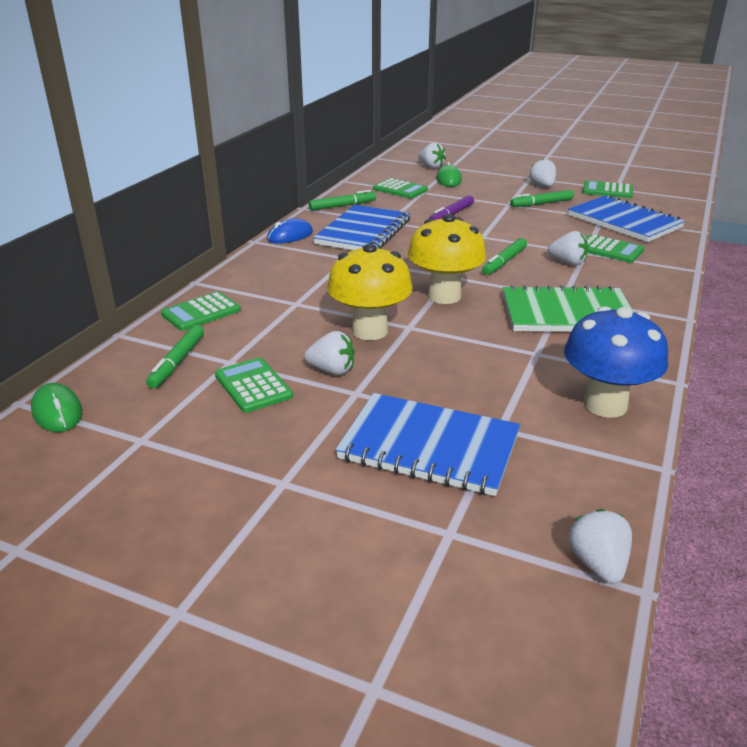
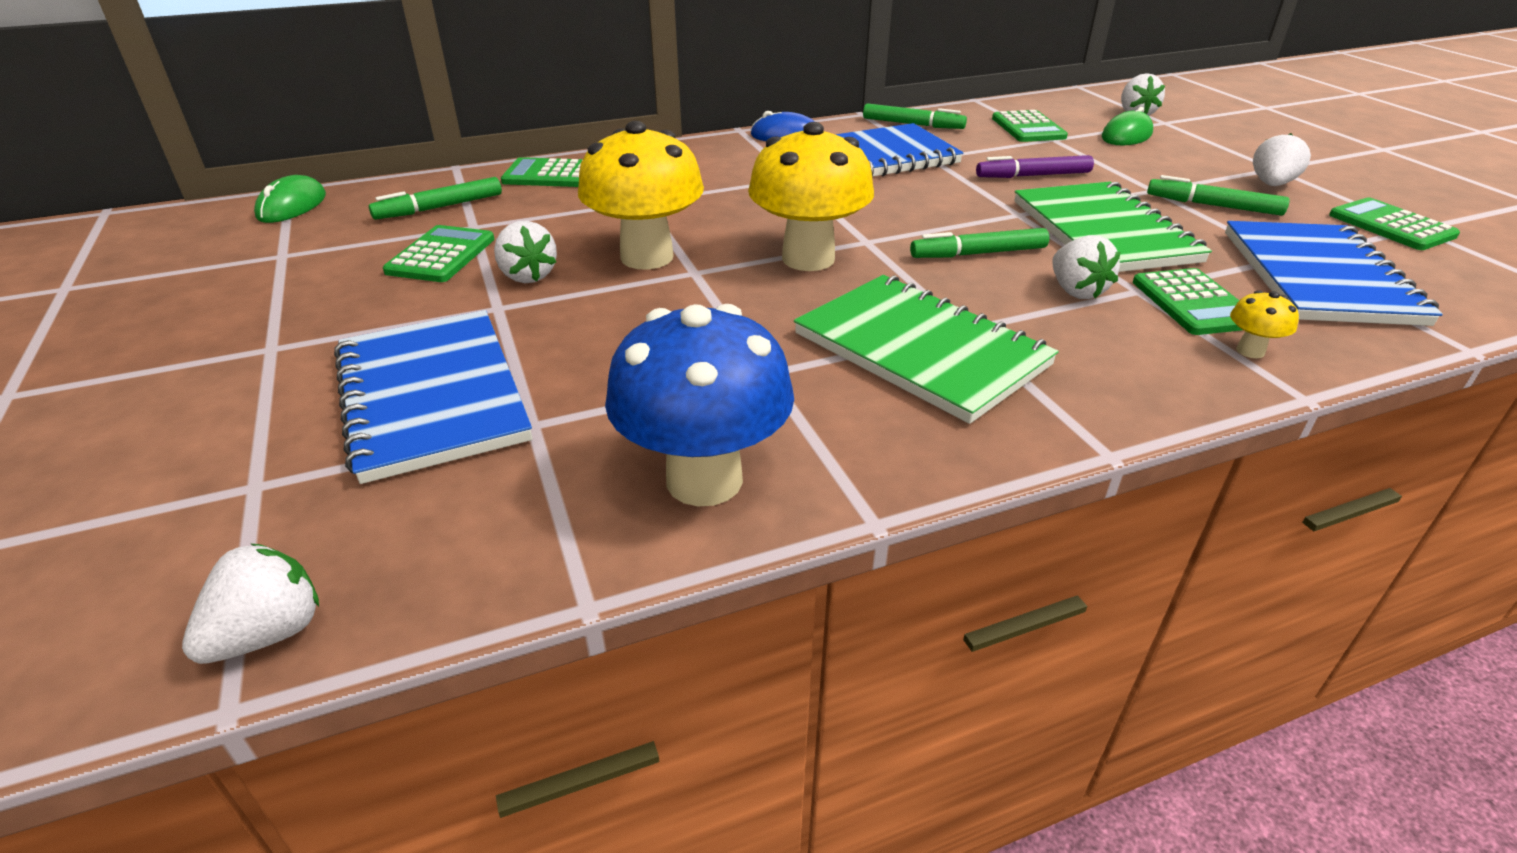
camera: 45 degrees right, 5 degrees up
none -> green notebook [1014,182,1212,272]
none -> yellow mushroom [1230,290,1299,358]

